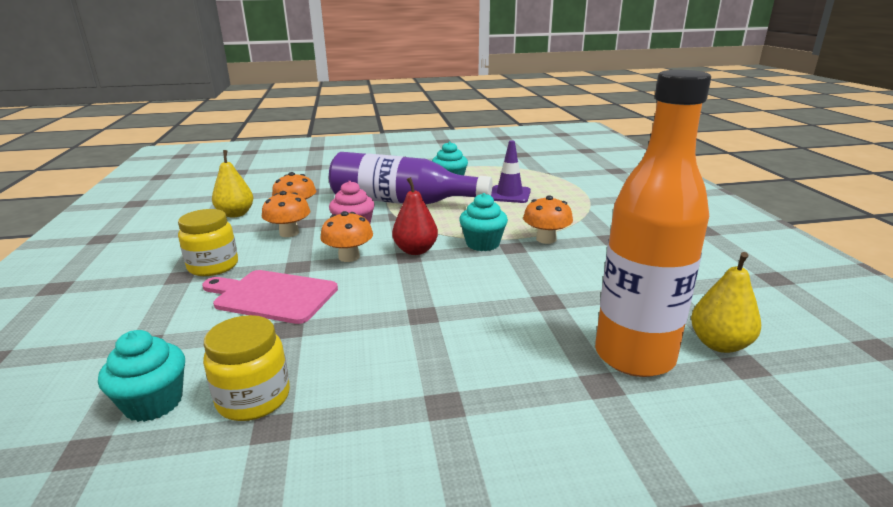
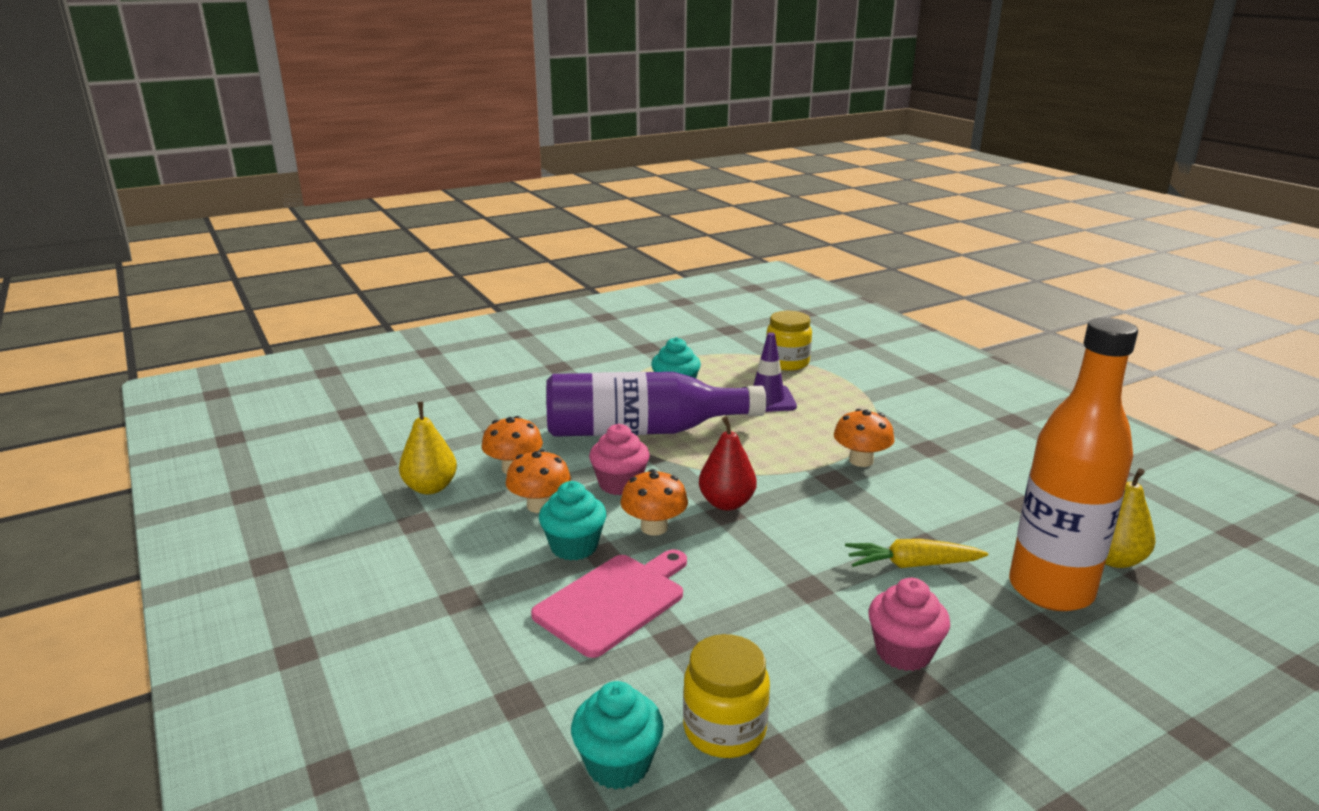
camera: 20 degrees left, 0 degrees up
yellow jar [178,209,238,276] -> yellow jar moved to [766,311,812,371]
pink cutting board [202,270,338,324] -> pink cutting board turned 135 degrees clockwise [531,549,687,658]
turquoise cupcake [459,193,508,251] -> turquoise cupcake moved to [539,481,606,561]
none -> yellow carrot [845,539,988,568]
none -> pink cupcake [868,578,950,671]

